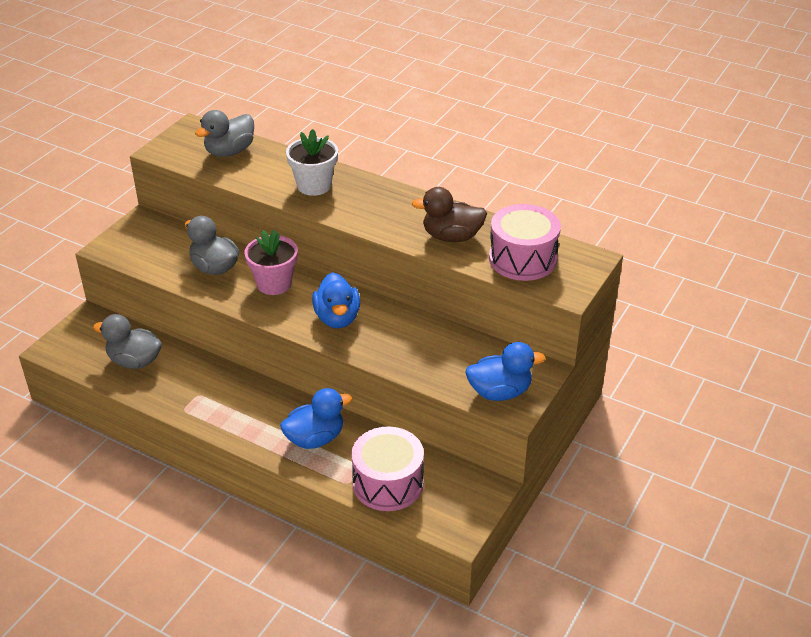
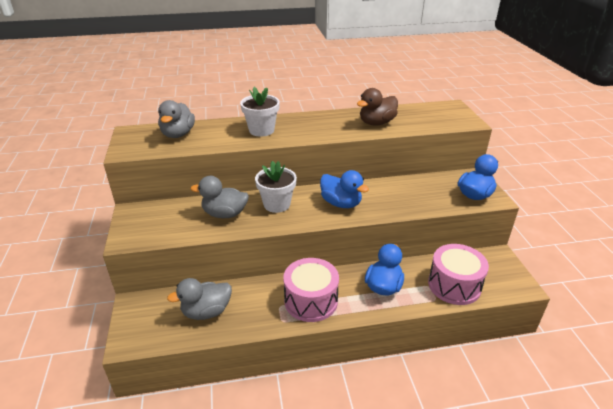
camera: 40 degrees left, 5 degrees down
pink flower pot [245,229,298,295] -> white flower pot [255,161,297,213]
pink drum [489,204,561,281] -> pink drum moved to [283,258,339,322]

